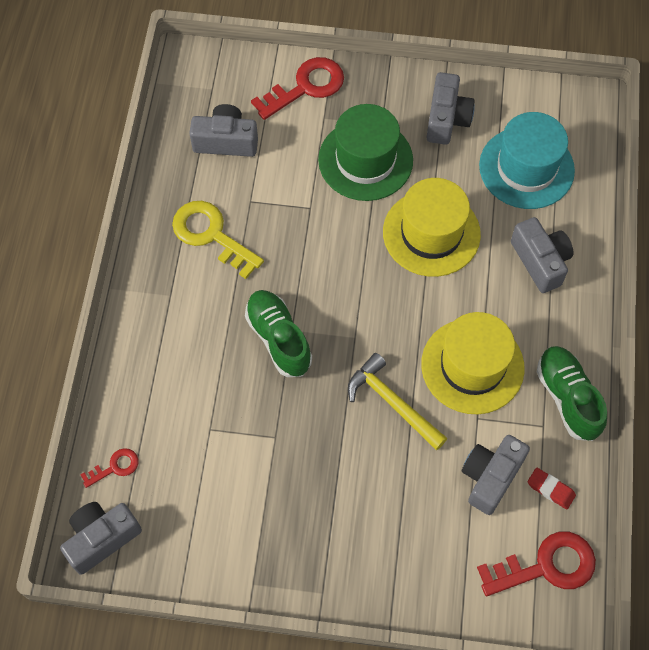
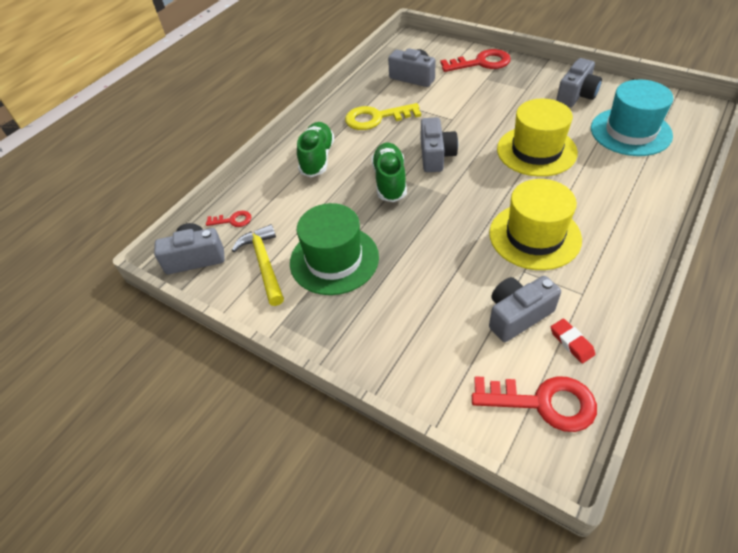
camera: 30 degrees right, 15 degrees down
yellow key [172,201,264,279] -> yellow key turned 75 degrees counterclockwise [345,103,421,130]
green hat [318,104,413,201] -> green hat moved to [290,203,379,295]
yellow hammer [348,353,448,451] -> yellow hammer moved to [232,224,284,306]
grey camera [511,217,573,293] -> grey camera moved to [421,117,458,172]
green shoe [537,346,607,441] -> green shoe moved to [297,122,334,177]

